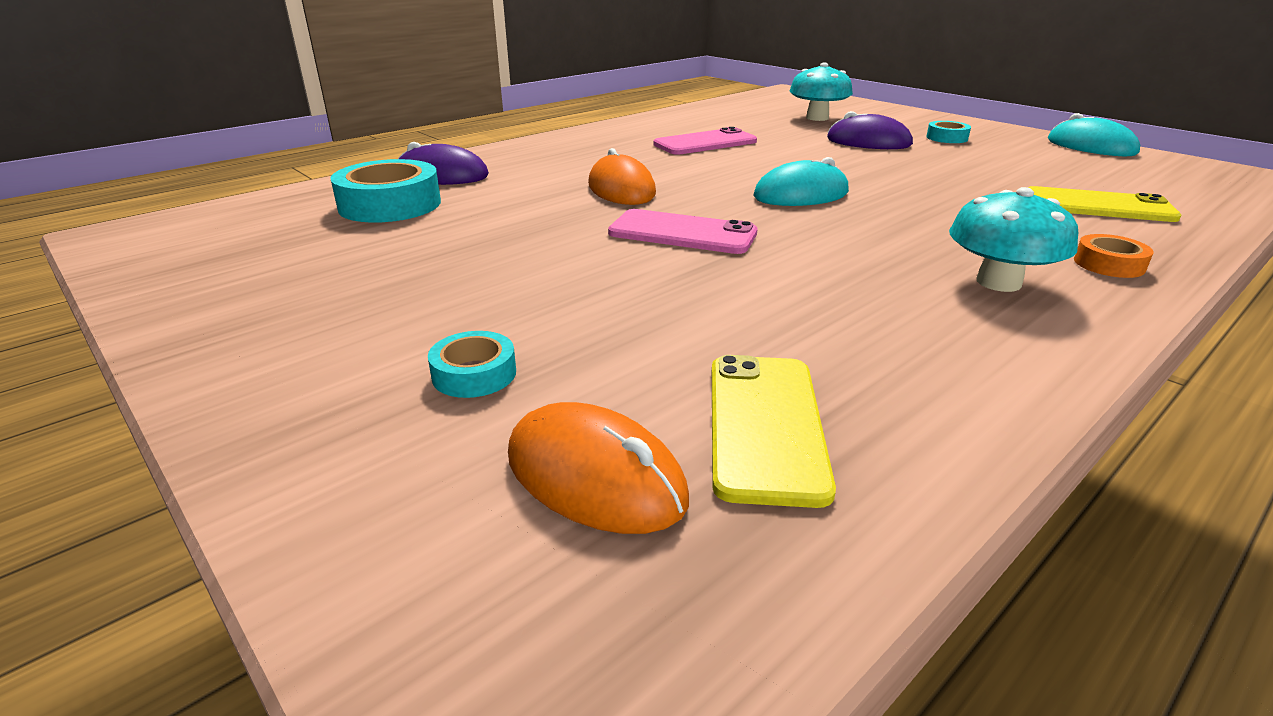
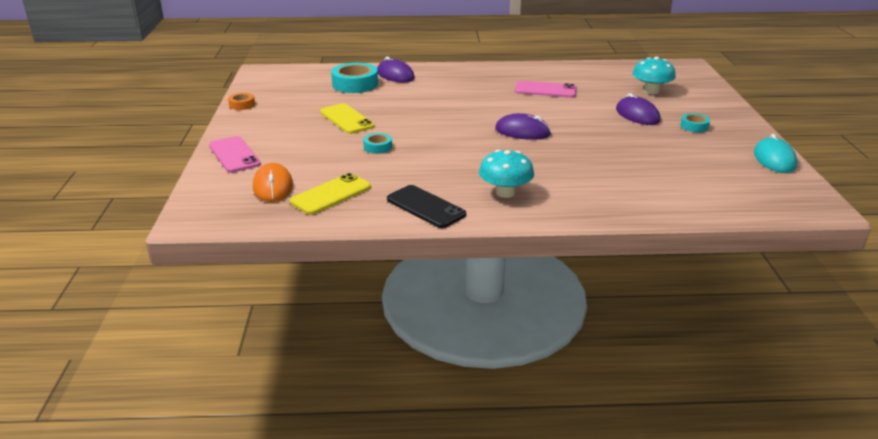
camera: 40 degrees right, 0 degrees up
turquoise tape [428,331,516,398] -> turquoise tape moved to [363,133,392,154]
orange mouse [588,148,656,205] -> none
pink phone [608,209,758,254] -> pink phone moved to [209,136,261,173]
turquoise mouse [753,157,849,206] -> purple mouse [495,113,551,140]
yellow phone [1028,186,1181,222] -> yellow phone moved to [320,103,375,134]
orange tape [1074,234,1154,278] -> orange tape moved to [228,93,255,110]
none -> black phone [387,185,466,228]

